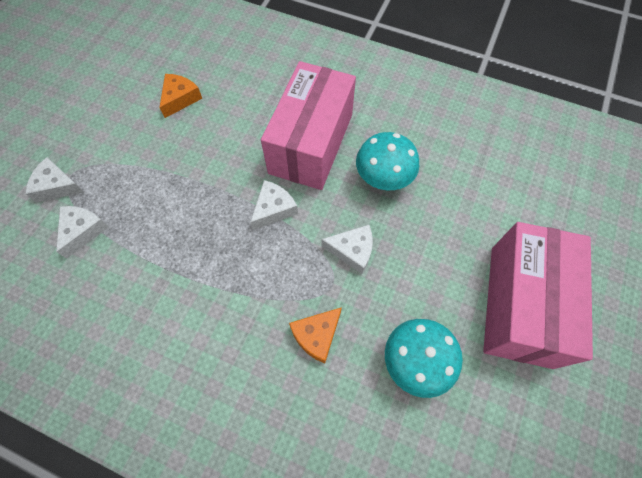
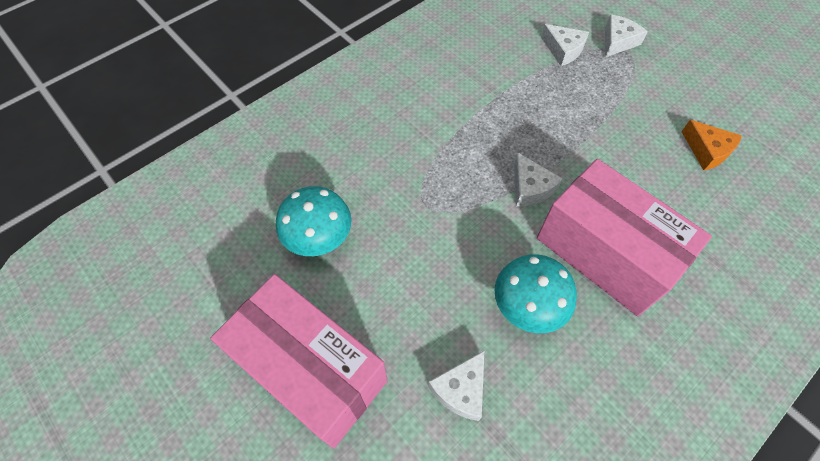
camera: 115 degrees right, 5 degrees down
orange cheese [289,307,342,363] -> none
white cheese [321,225,373,274] -> white cheese moved to [428,351,484,421]

